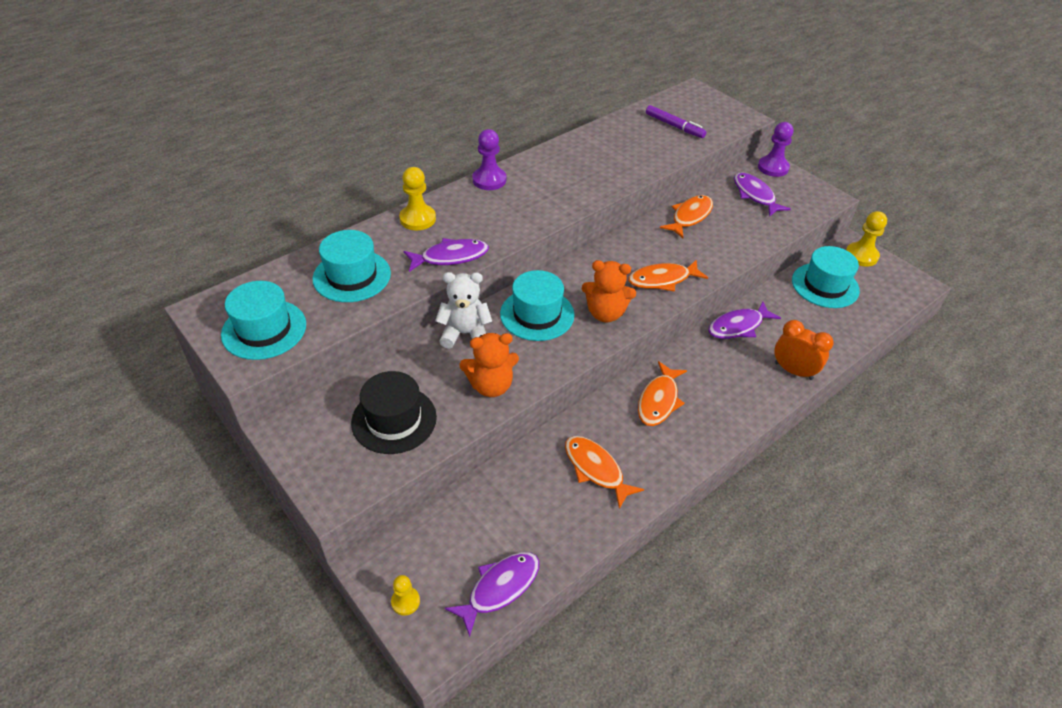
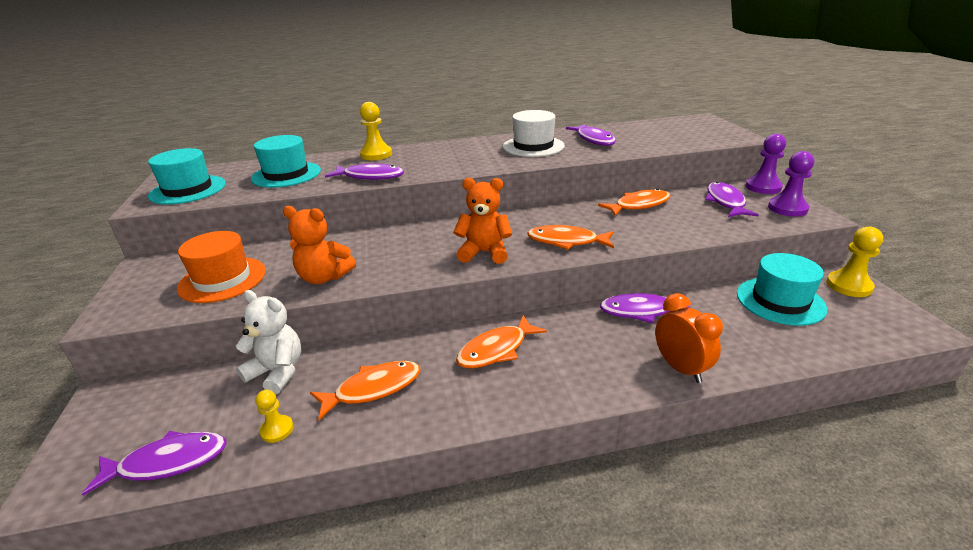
camera: 30 degrees right, 15 degrees down
black hat [351,371,437,454] -> orange hat [177,231,266,303]
yellow pawn [391,575,420,615] -> yellow pawn moved to [255,390,294,443]
white teddy bear [435,272,492,349] -> white teddy bear moved to [236,290,301,395]
purple pawn [472,129,506,190] -> purple pawn moved to [768,151,814,217]
turquoise hat [500,270,574,341] -> none
orange fish [565,436,644,509] -> orange fish turned 75 degrees clockwise [310,361,420,420]
orange teddy bear [582,260,636,322] -> orange teddy bear turned 150 degrees clockwise [453,178,512,264]
purple marker [646,105,707,138] -> none
none -> white hat [503,110,565,157]
none -> purple fish [566,124,616,146]

